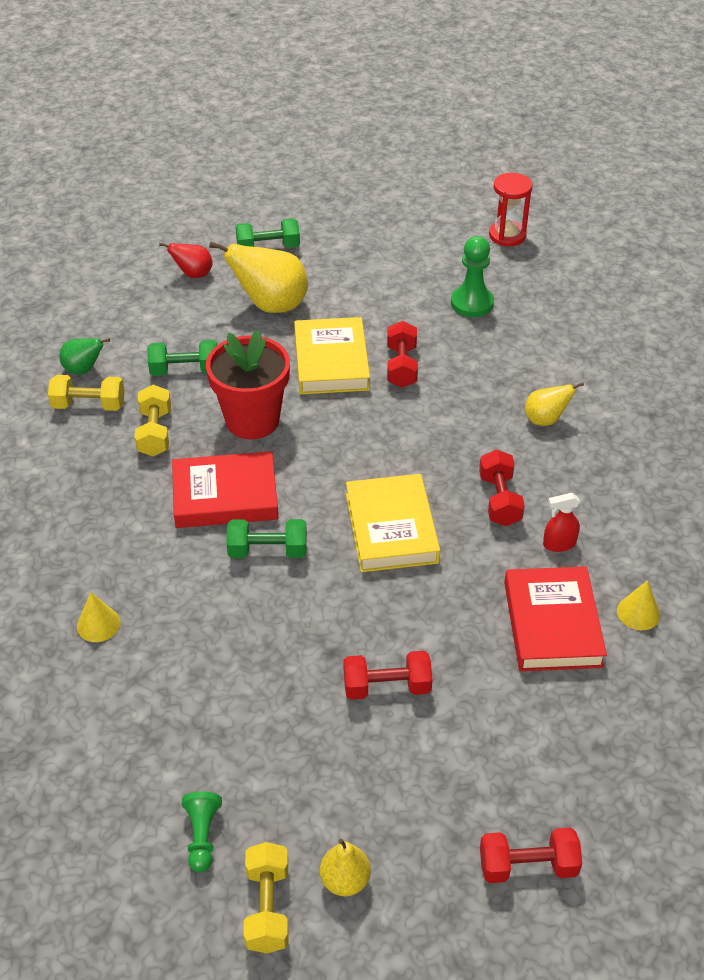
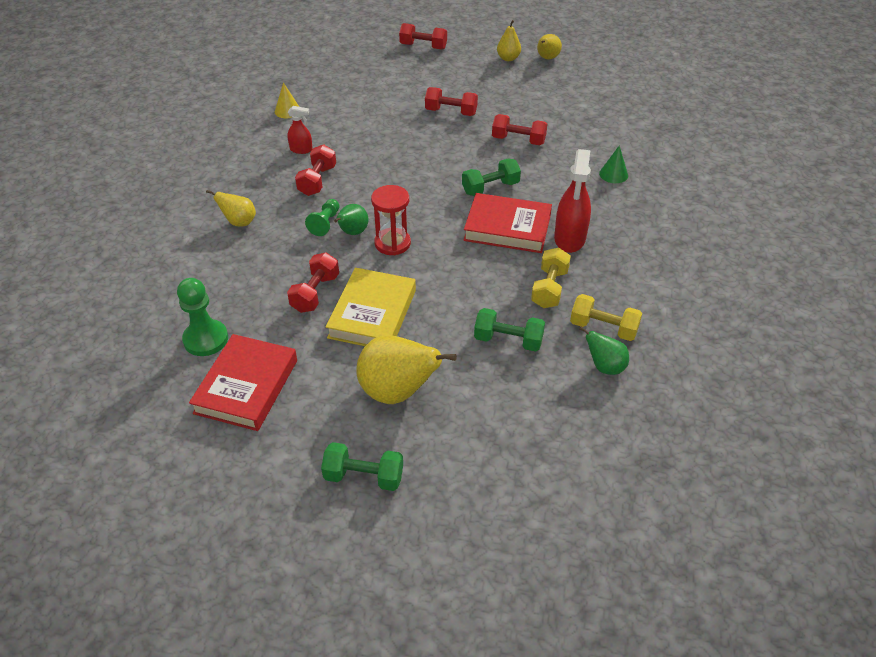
camera: 160 degrees left, 0 degrees up
yellow cone [77,592,120,642] -> green cone [599,145,628,183]
red pear [159,243,213,278] -> none
green pawn [182,792,222,872] -> green pawn moved to [305,199,340,236]
red flower pot [206,330,290,439] -> none
green dumbbell [227,519,307,558] -> green dumbbell turned 45 degrees counterclockwise [462,159,521,196]
yellow dumbbell [244,842,288,953] -> yellow pear [537,34,562,59]
yellow book [346,474,440,572] -> none
red hourglass [489,173,533,246] -> red hourglass moved to [371,185,411,255]
red book [504,566,607,671] -> red book moved to [189,334,297,431]
none -> green pear [334,204,368,235]
none -> red dumbbell [492,114,547,145]
none -> red spray bottle [554,149,591,253]

